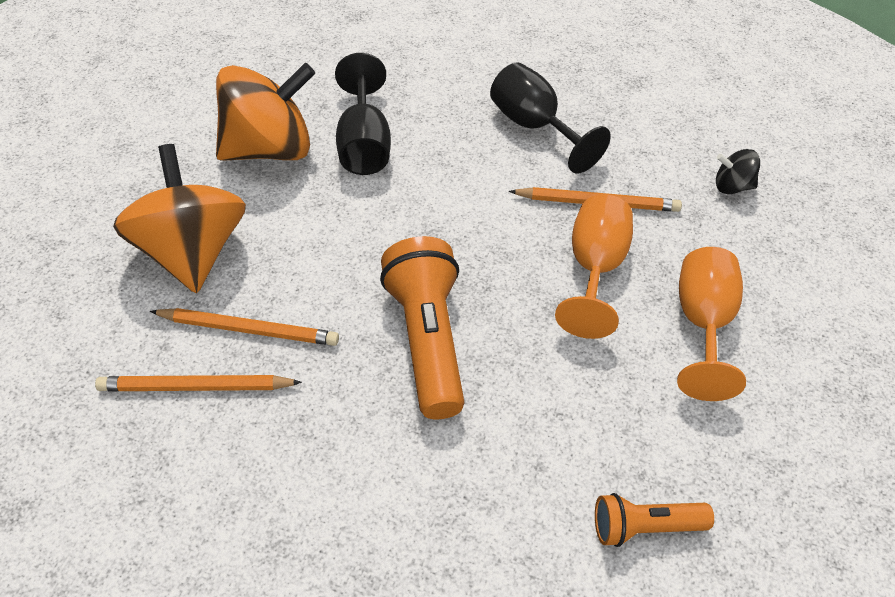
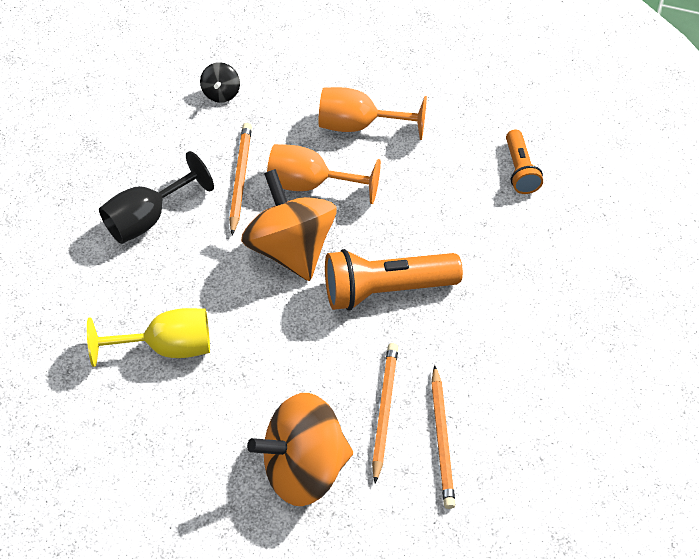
camera: 90 degrees left, 5 degrees up
orange spinning top [216,63,315,161] -> orange spinning top moved to [241,169,337,281]
black goblet [335,53,391,175] -> yellow goblet [87,308,210,367]

